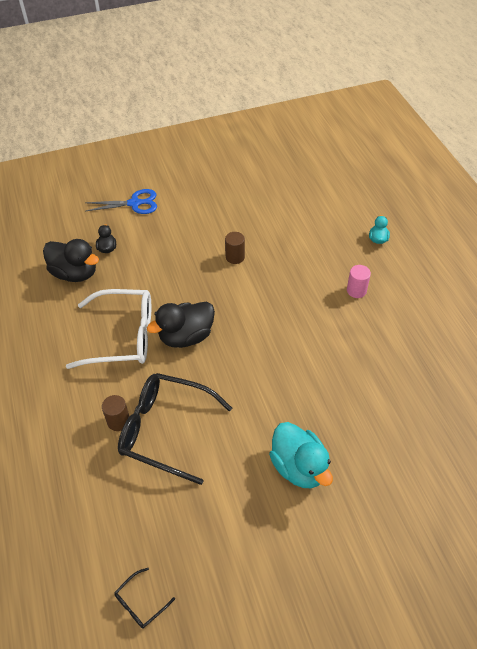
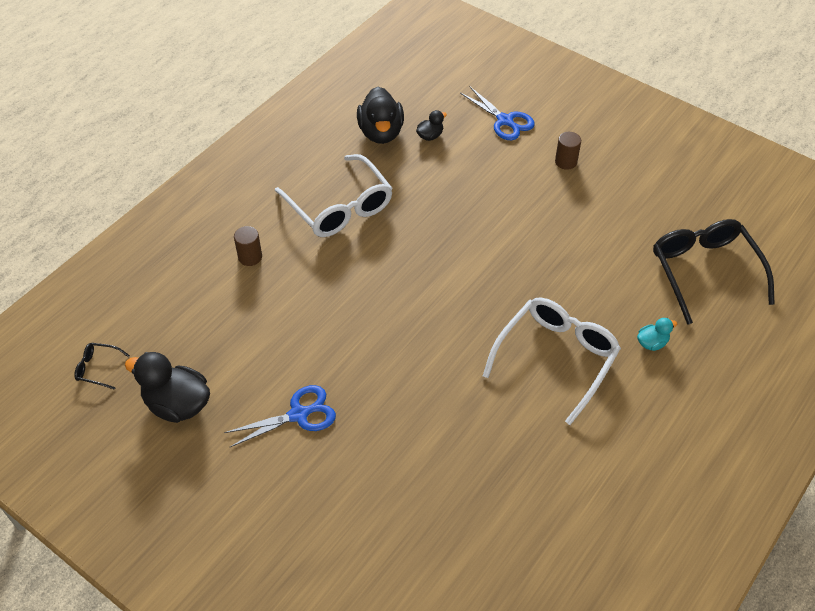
camera: 55 degrees right, 0 degrees up
black glasses [118,373,232,485] -> black glasses moved to [653,219,775,325]
black duck [147,302,215,348] -> black duck moved to [125,352,210,423]
brown cylinder [225,232,245,264] -> brown cylinder moved to [555,132,581,170]
turquoise duck [269,422,333,488] -> blue scissors [224,385,336,447]
pink cylinder [347,265,371,298] -> white glasses [483,297,621,425]

